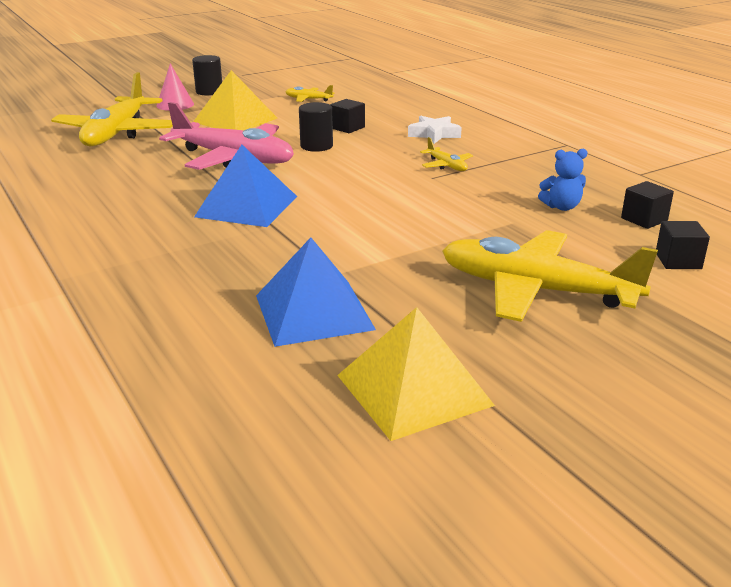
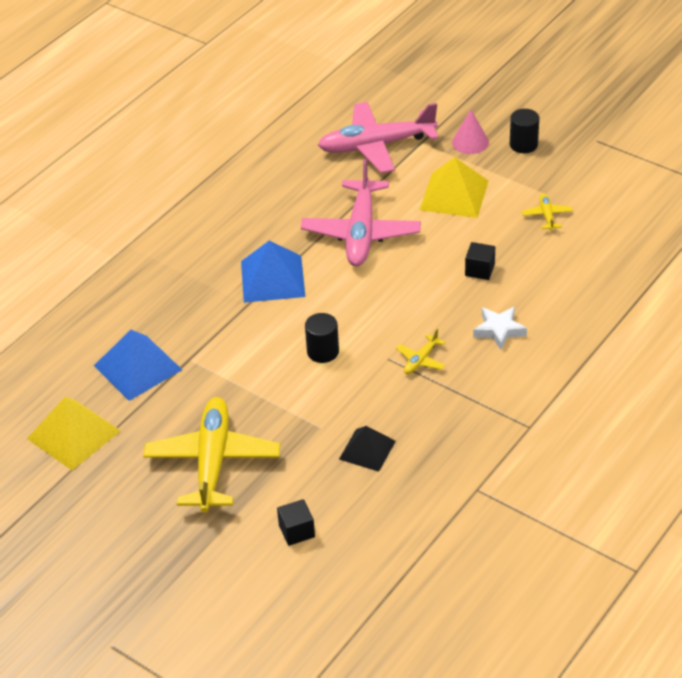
camera: 70 degrees right, 15 degrees up
yellow plane [51,72,173,146] -> pink plane [318,102,439,173]
black cylinder [299,102,333,152] -> black cylinder moved to [305,313,339,363]
blue teddy bear [538,149,588,211] -> black pyramid [339,426,396,472]
black cube [621,181,674,229] -> none

